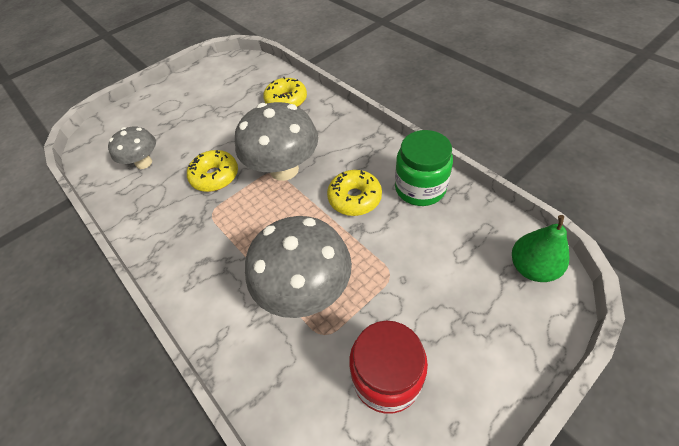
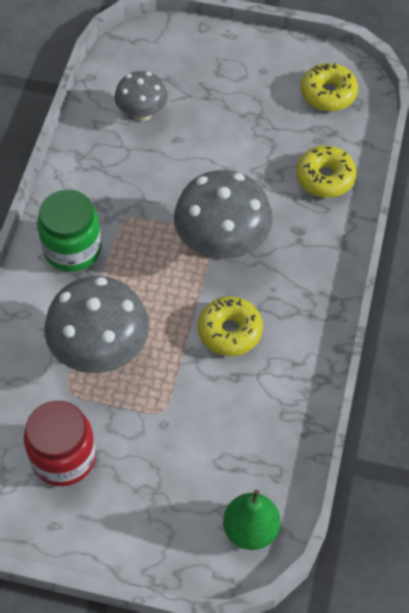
camera: 50 degrees right, 5 degrees up
yellow donut [187,150,238,192] -> yellow donut moved to [301,63,358,111]
green jar [395,130,453,206] -> green jar moved to [37,190,102,272]

